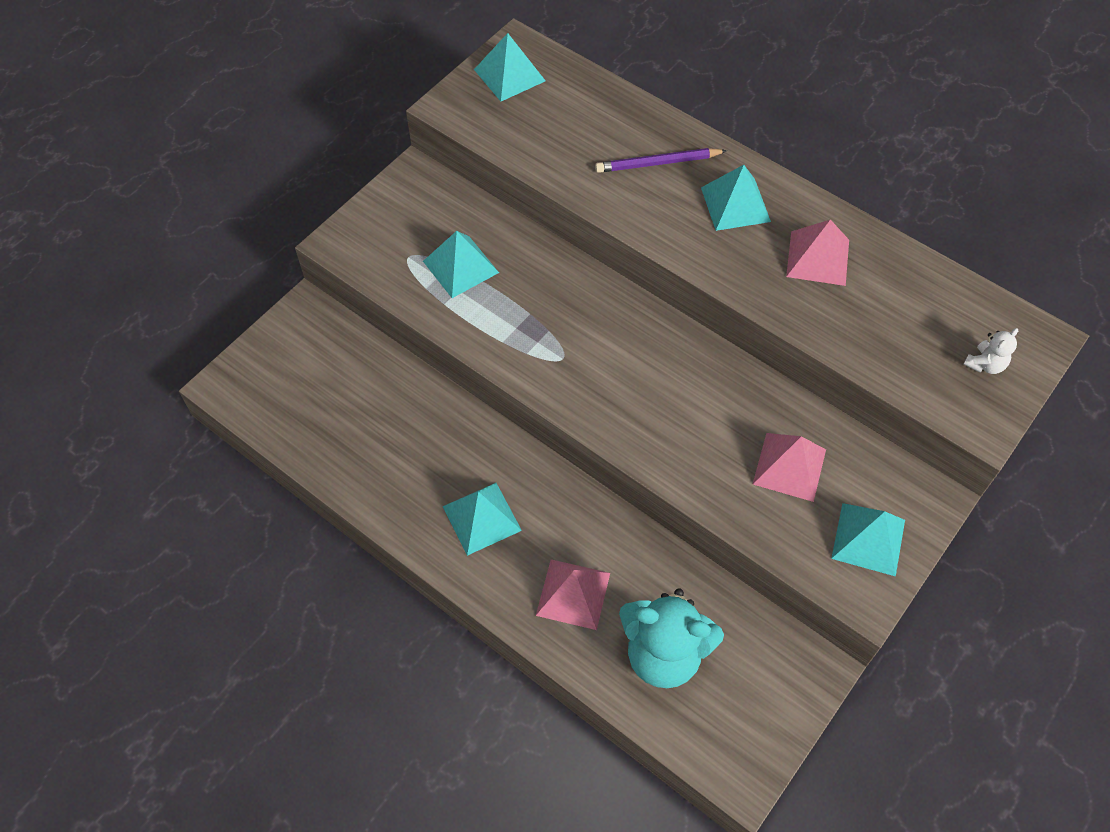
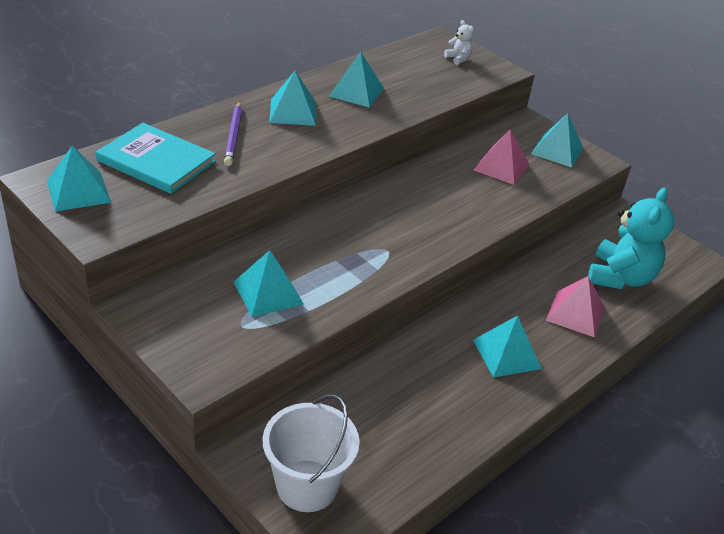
camera: 85 degrees left, 20 degrees down
pink pyramid [786,219,849,286] -> turquoise pyramid [328,52,384,108]
none -> turquoise book [96,123,216,194]
none -> white bucket [263,395,360,512]

